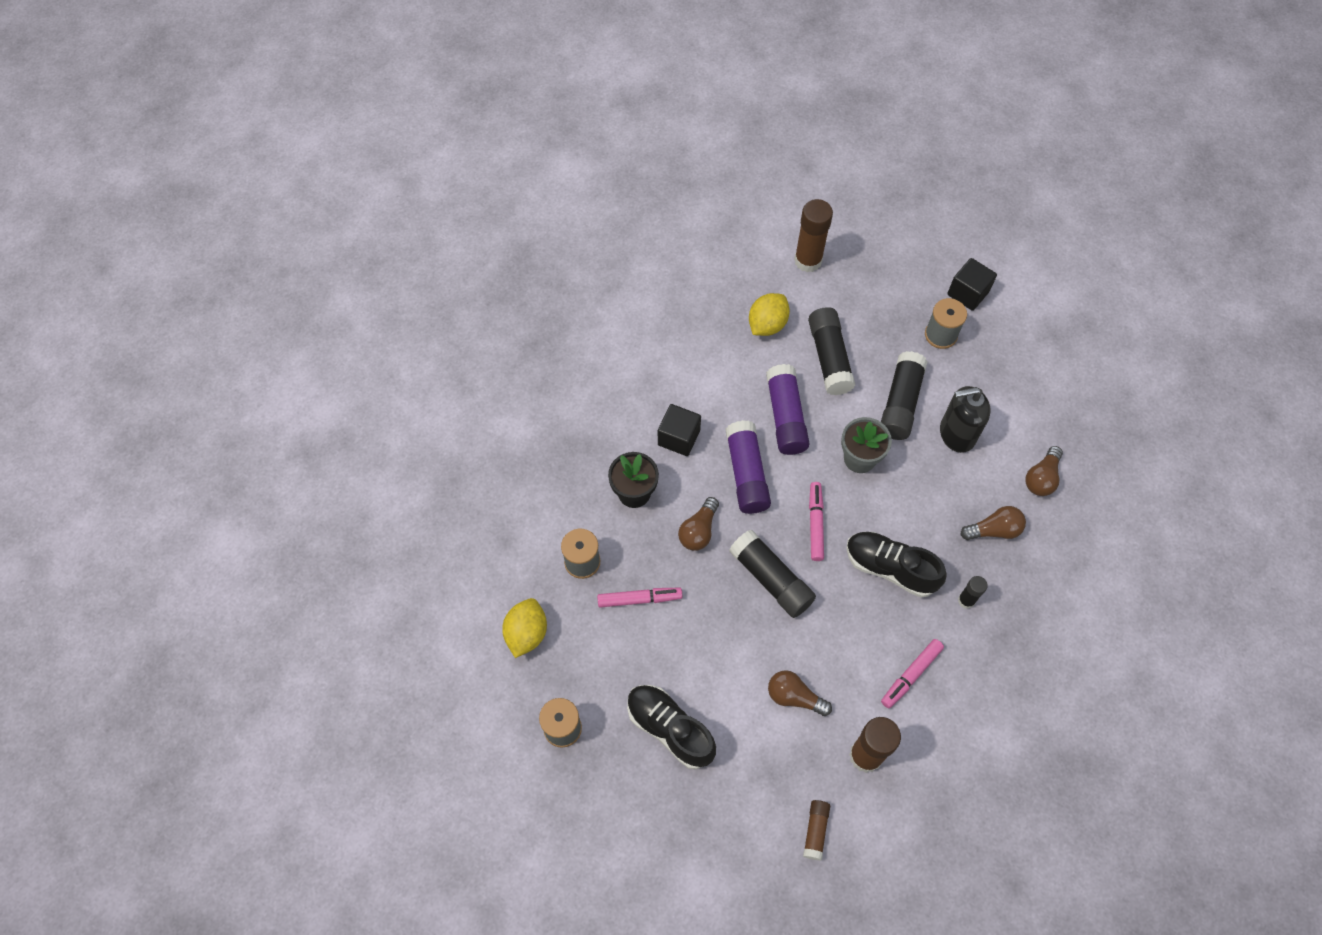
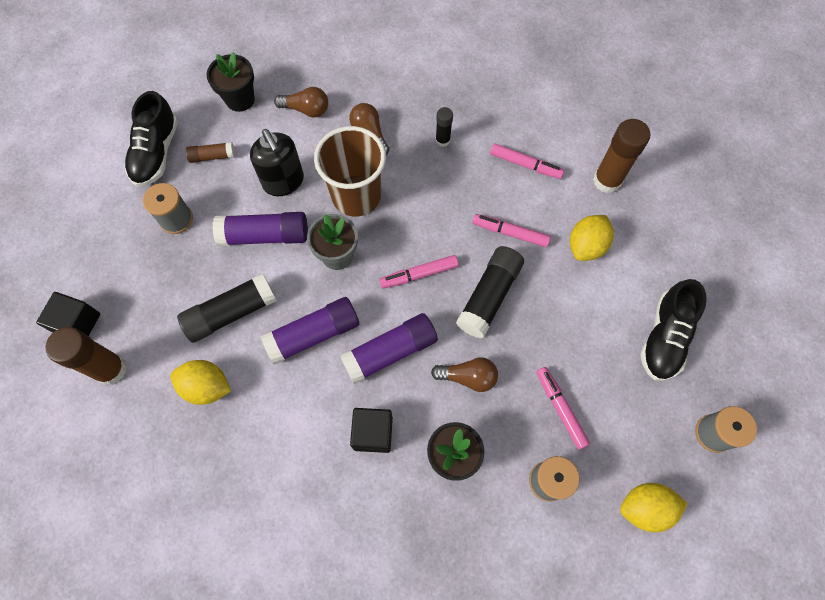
camera: 110 degrees left, 5 degrees up
brown light bulb [768,670,832,716] -> yellow lemon [570,215,614,261]
brown glue stick [803,800,830,860] -> brown glue stick moved to [186,142,235,163]
black shoe [846,532,947,598] -> black shoe moved to [124,91,178,187]
black glue stick [881,351,928,440] -> purple glue stick [213,212,308,246]
black cube [947,258,997,311] -> black cube moved to [36,292,100,336]
none -> black flower pot [207,52,255,112]
none -> brown cup [314,126,386,217]
none -> pink marker [472,214,551,247]

